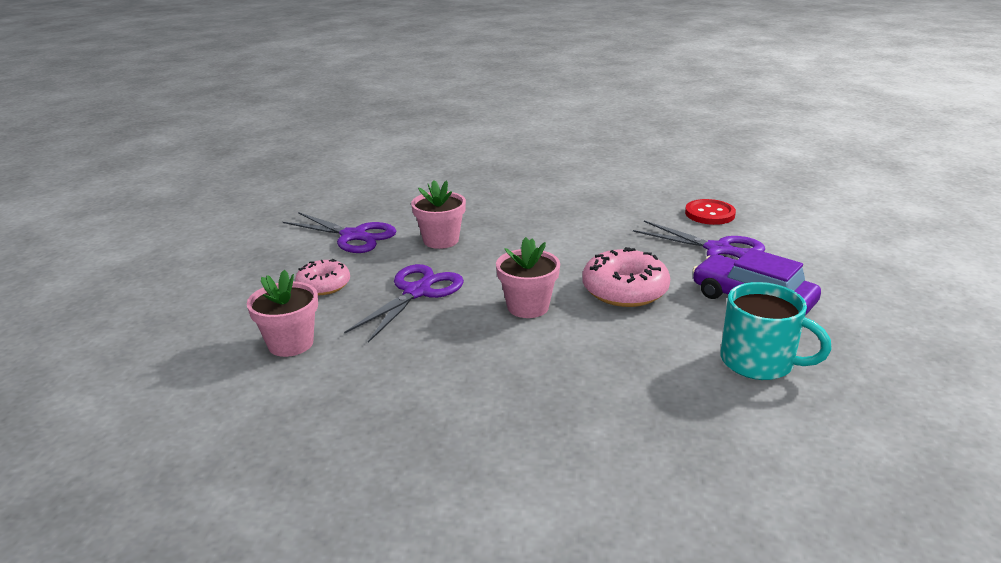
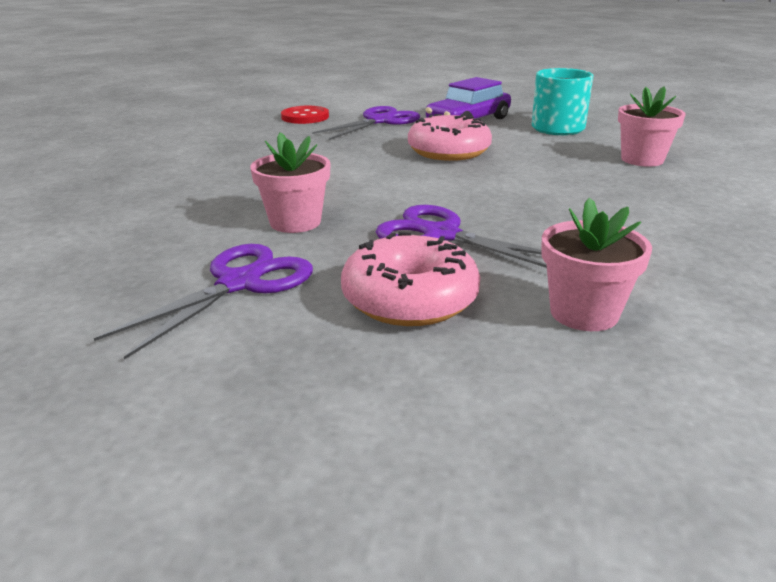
camera: 85 degrees left, 0 degrees up
pink donut [295,259,350,295] -> pink donut [341,232,480,326], size x1.56
pink flower pot [496,237,560,318] -> pink flower pot moved to [618,87,686,167]

